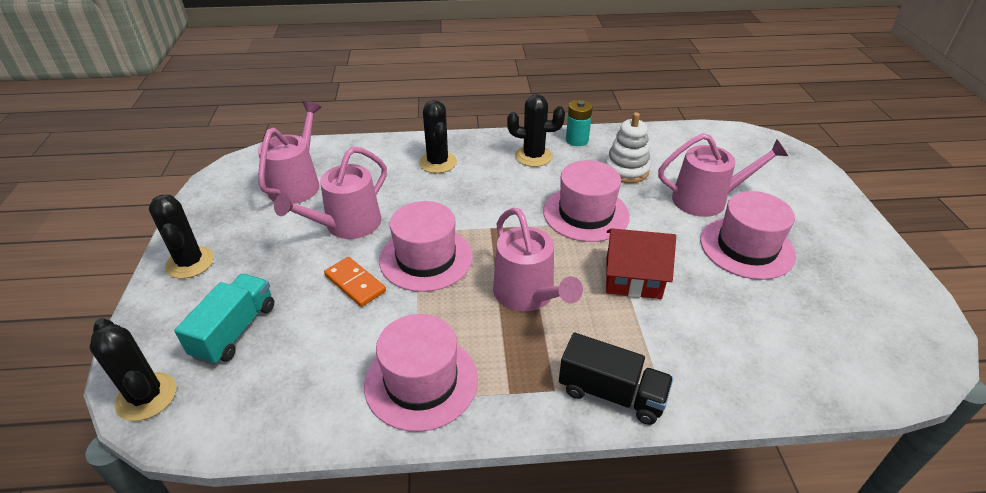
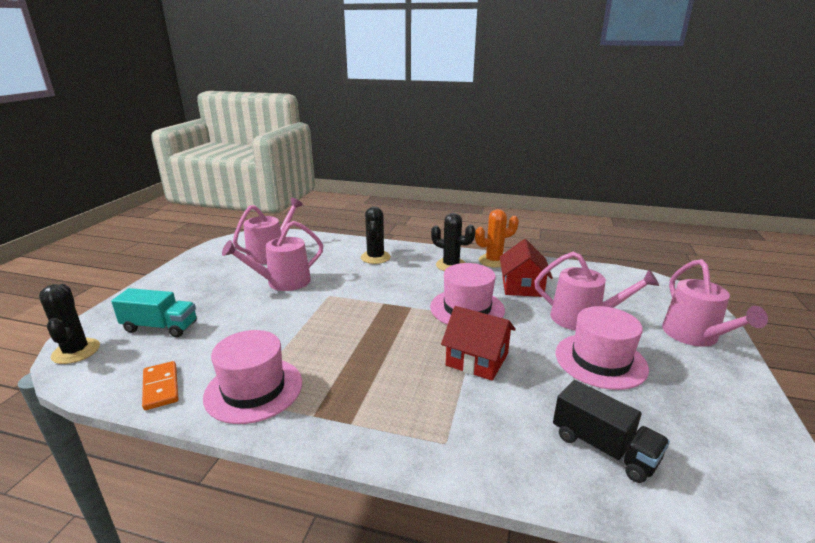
camera: 20 degrees right, 15 degrees down
black cactus [149,195,214,279] -> none
turquoise truck [174,274,274,365] -> turquoise truck turned 60 degrees clockwise [111,288,197,337]
orange domino [324,257,386,307] -> orange domino moved to [142,361,179,410]
pink hat [379,201,473,292] -> none
pink watering can [493,208,583,312] -> pink watering can moved to [662,259,768,347]
black truck [559,333,673,425] -> black truck moved to [553,380,670,483]
turquoise battery [566,100,593,146] -> orange cactus [475,209,519,268]
white stacking toy [605,112,651,183] -> red house [500,239,553,297]

